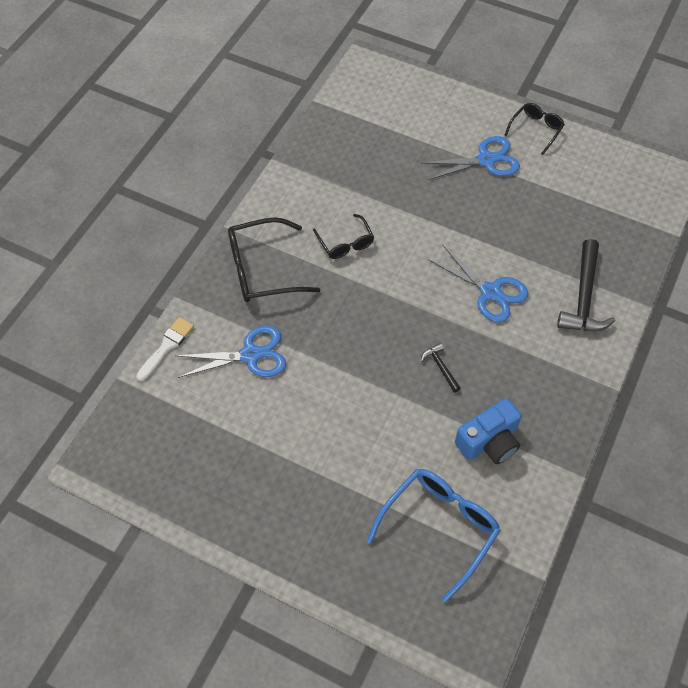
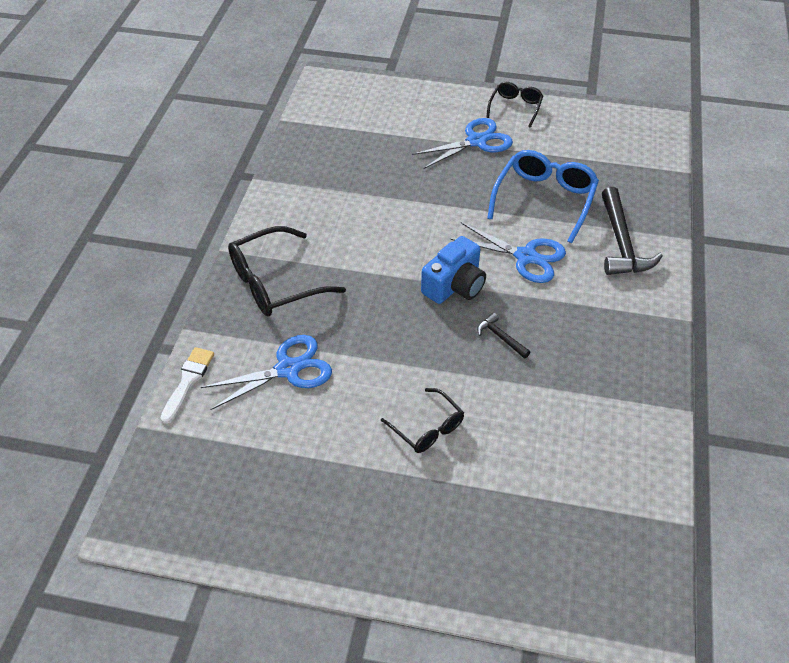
camera: 15 degrees left, 10 degrees down
black glasses [313,214,374,259] -> black glasses moved to [381,388,464,453]
blue glasses [367,469,501,602] -> blue glasses moved to [487,150,599,243]
blue camera [455,398,522,464] -> blue camera moved to [421,236,486,304]

